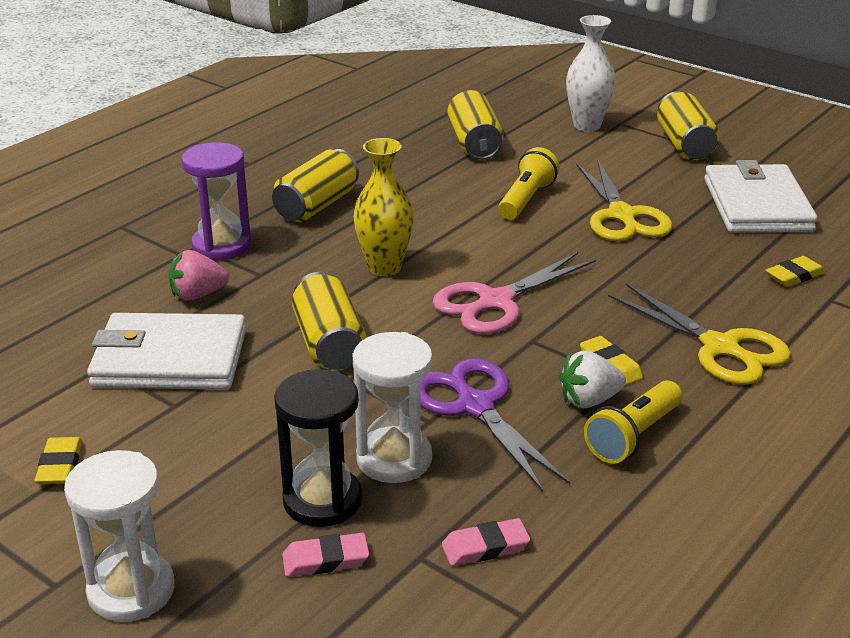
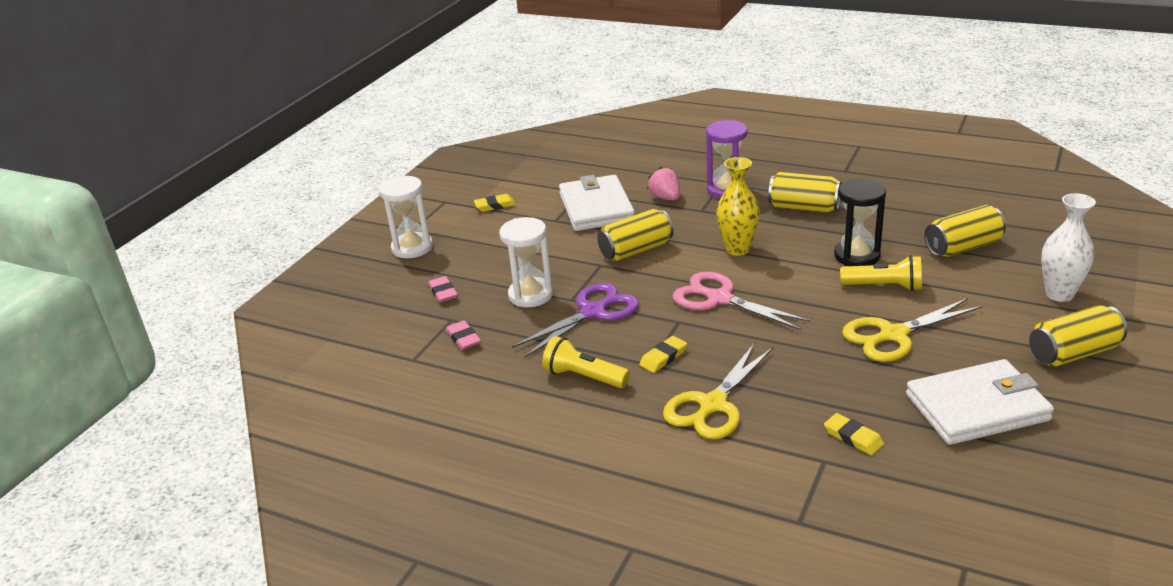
camera: 80 degrees right, 0 degrees up
black hourglass [274,369,362,527] -> black hourglass moved to [834,178,886,266]
white strawberry [559,351,626,408] -> none

